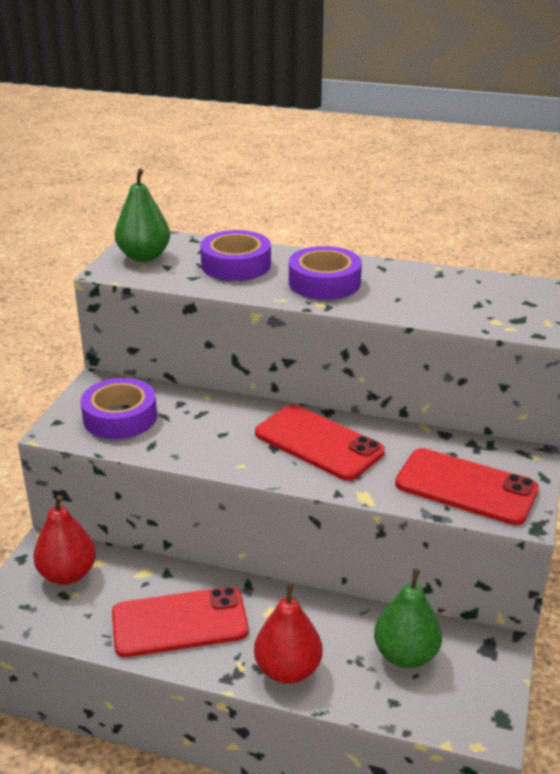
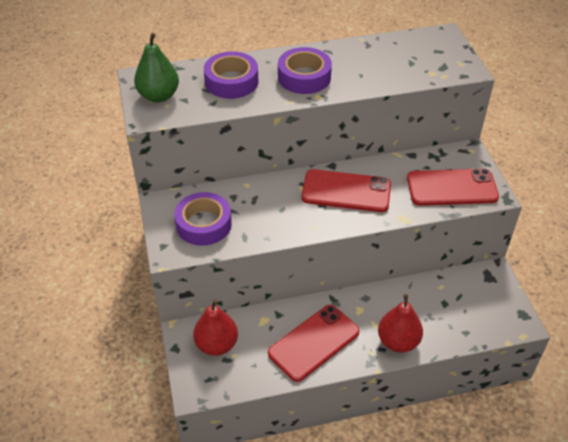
camera: 30 degrees left, 15 degrees up
green pear [374,568,442,668] -> none

